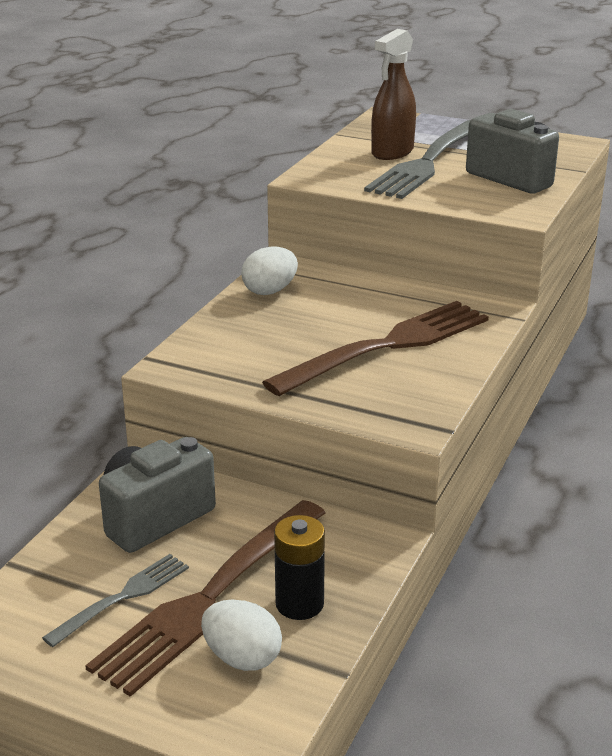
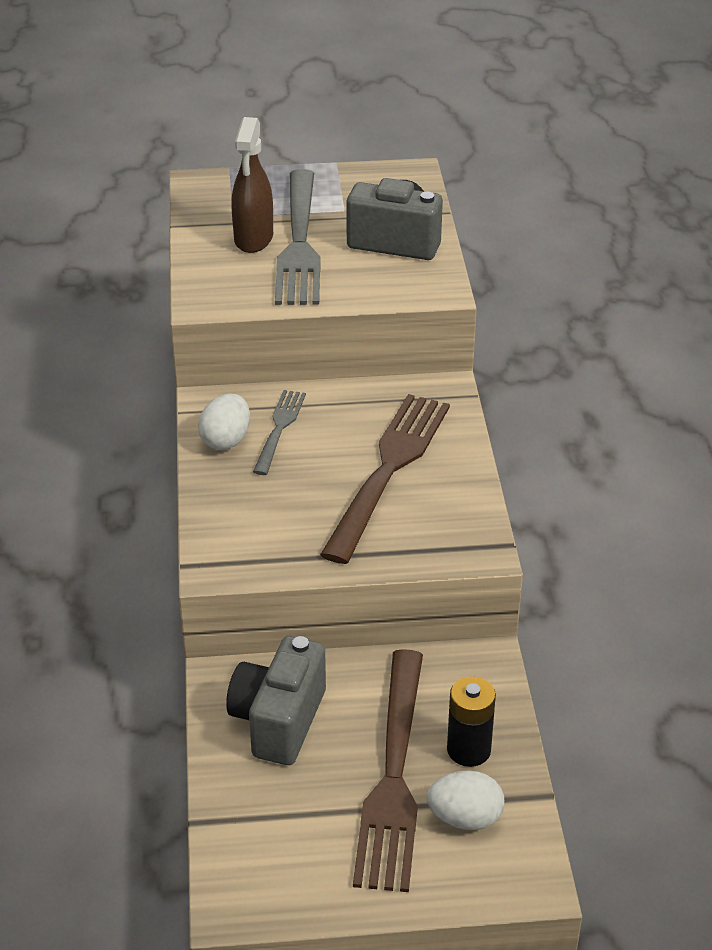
camera: 30 degrees left, 10 degrees up
grey fork [42,554,189,647] -> grey fork moved to [253,390,306,475]

